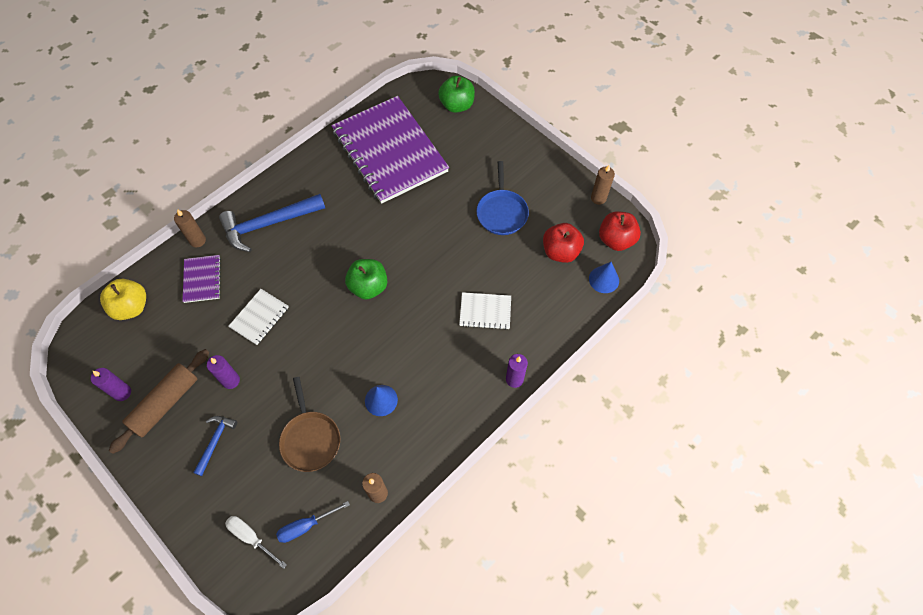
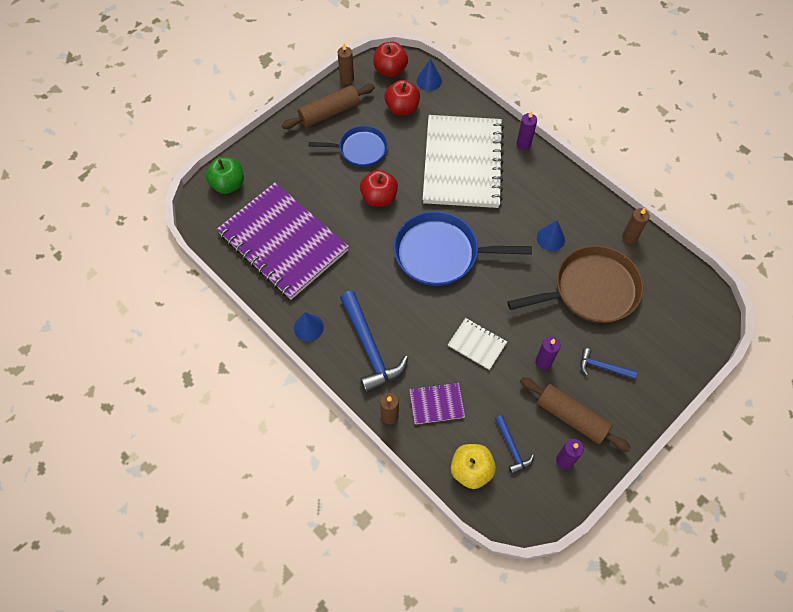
camera: 90 degrees left, 0 degrees up
white screwdriver [225,516,287,569] -> none
blue screwdriver [276,501,350,543] -> none
brown pan [279,377,340,472] -> brown pan [507,245,643,323], size x1.62
purple notebook [331,96,449,204] -> purple notebook turned 75 degrees clockwise [217,182,349,300]
green apple [345,259,387,300] -> blue pan [394,211,532,286]
white notebook [459,292,511,330] -> white notebook [423,115,504,208], size x2.38
none -> brown rolling pin [282,84,375,129]
none -> blue cone [294,312,324,342]
none -> red apple [360,170,398,207]
none -> blue hammer [495,415,534,474]

